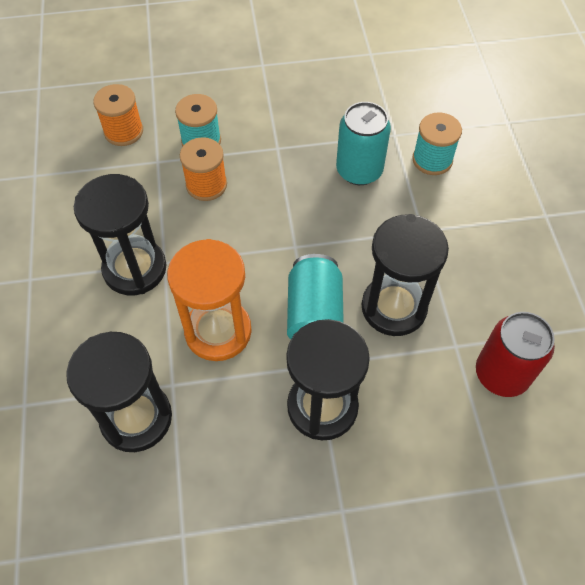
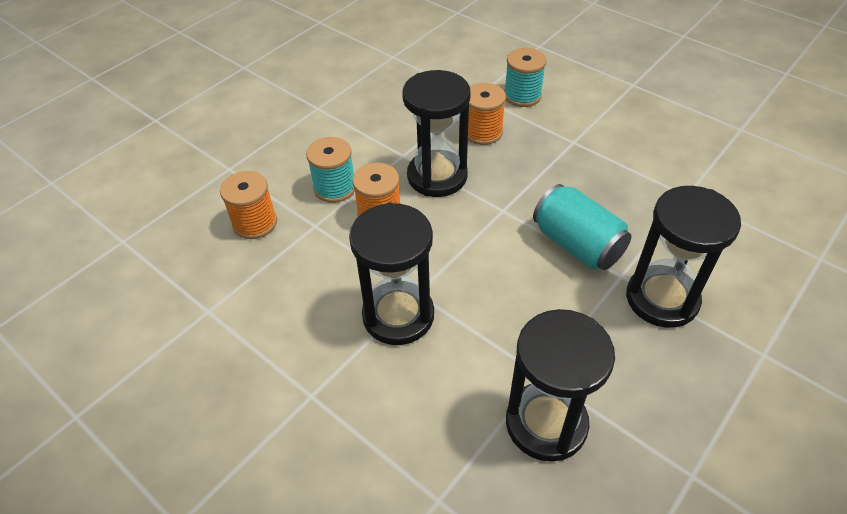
camera: 40 degrees left, 10 degrees down
orange hourglass [167,239,252,361] -> none
turquoise can [336,102,391,185] -> orange spool [468,83,506,145]
black hourglass [362,214,449,336] -> black hourglass moved to [402,70,471,197]
red can [476,312,555,397] -> none

